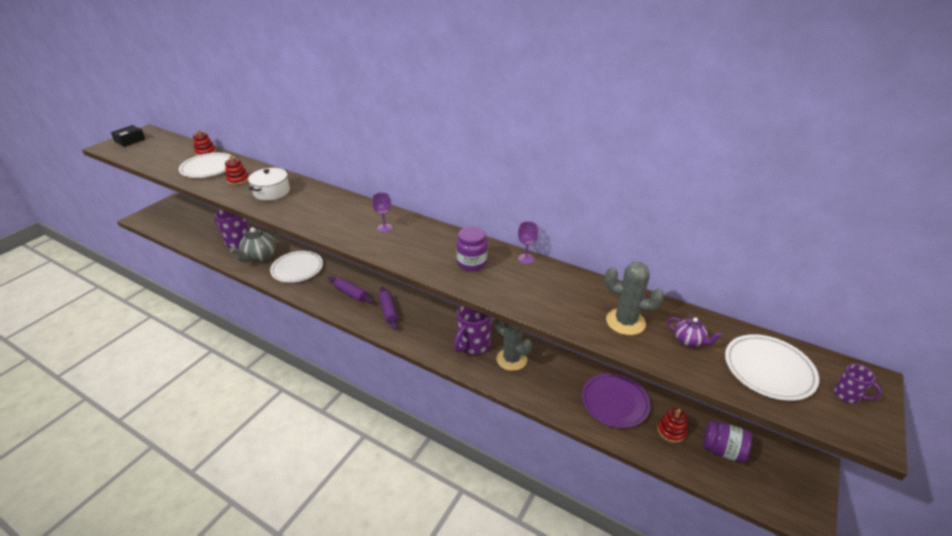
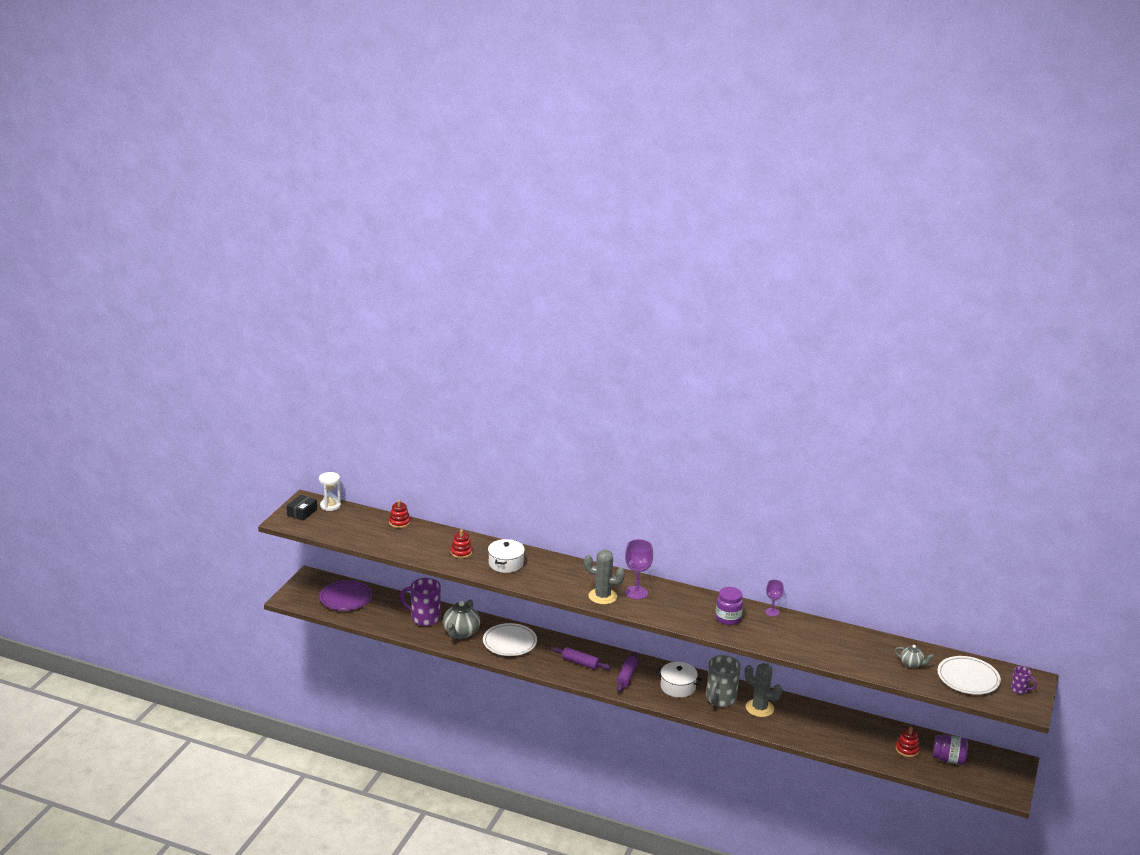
camera: 10 degrees left, 10 degrees down
white plate [179,153,234,178] -> none
purple goblet [372,192,392,232] -> purple goblet [625,539,653,599], size x1.65
purple rolling pin [379,286,398,330] -> purple rolling pin turned 45 degrees clockwise [617,652,638,692]
purple mug [454,305,492,355] -> grey mug [706,655,741,707]
purple plate [582,373,650,428] -> purple plate moved to [319,580,372,611]
grey cactus [605,262,664,335] -> grey cactus moved to [584,550,625,605]
purple teapot [667,317,722,347] -> grey teapot [894,645,934,668]
none -> white hourglass [319,472,341,511]
none -> white pot [656,662,702,698]

